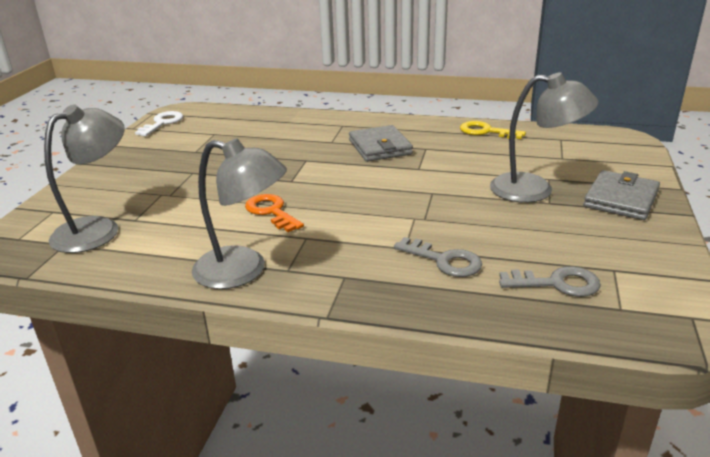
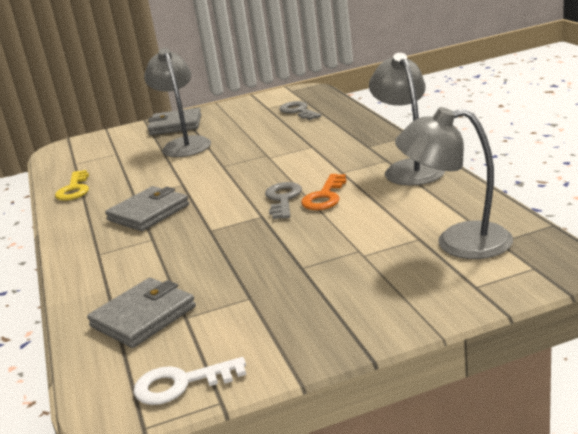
camera: 120 degrees left, 5 degrees down
grey key [394,237,482,277] -> grey key moved to [265,182,302,219]
none -> grey wallet [87,278,196,348]

